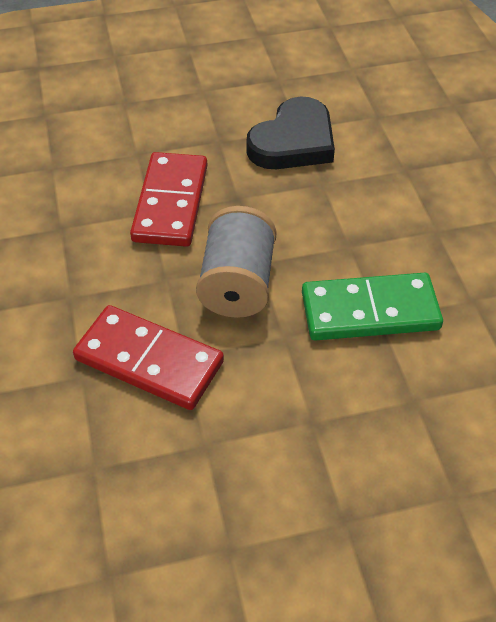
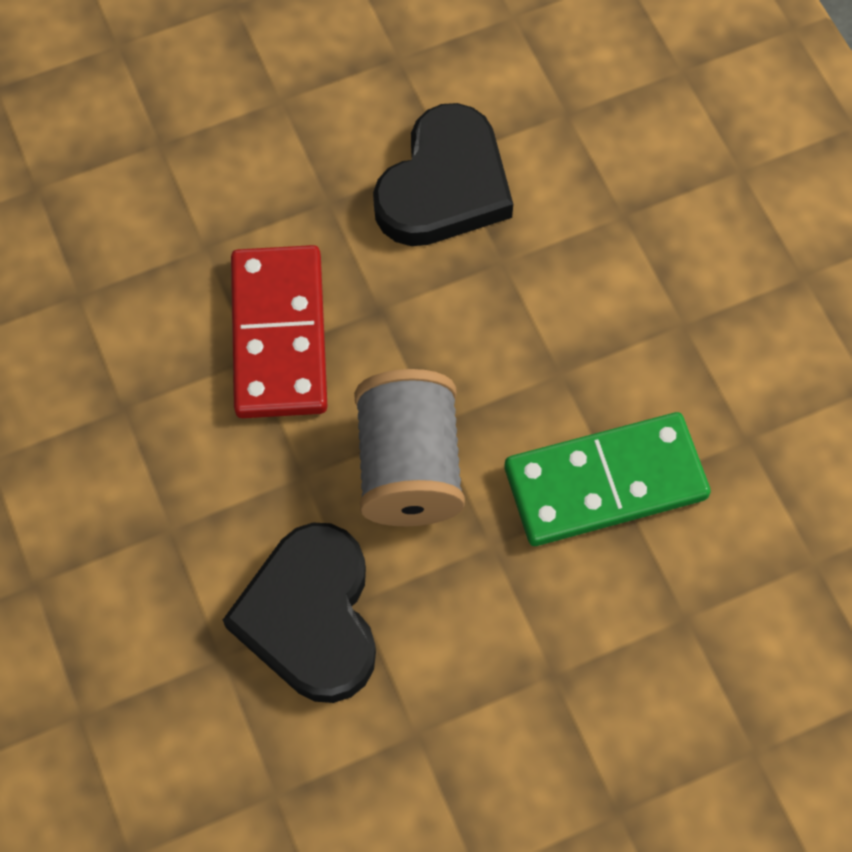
camera: 10 degrees left, 15 degrees up
red domino [73,305,224,410] -> black heart [223,523,376,703]

